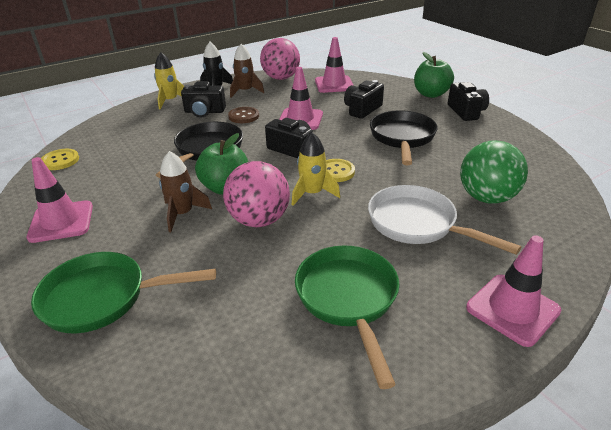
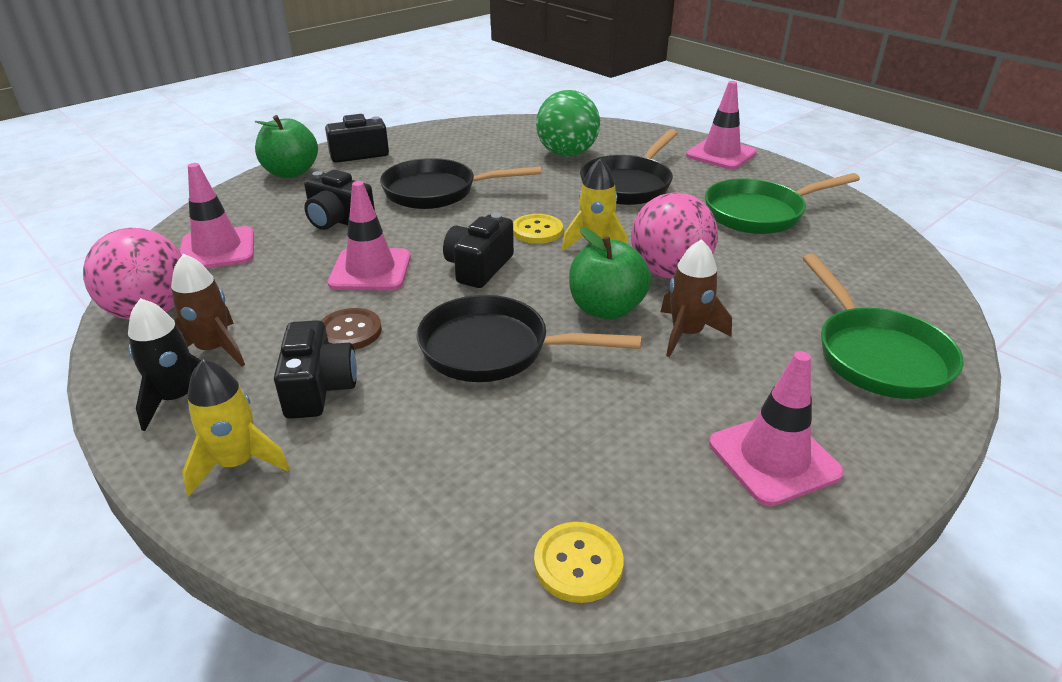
camera: 100 degrees left, 0 degrees up
white pan [368,185,521,255] -> black pan [580,129,678,205]

